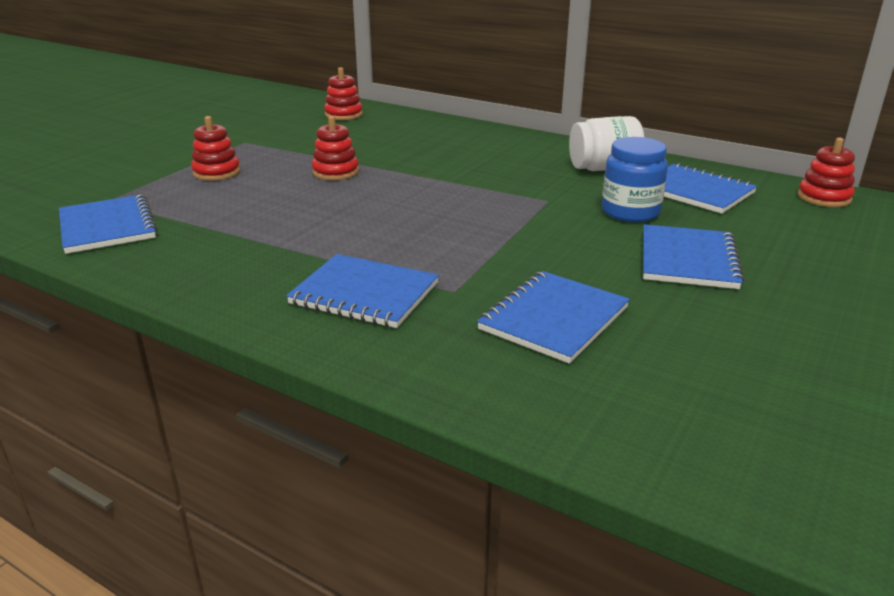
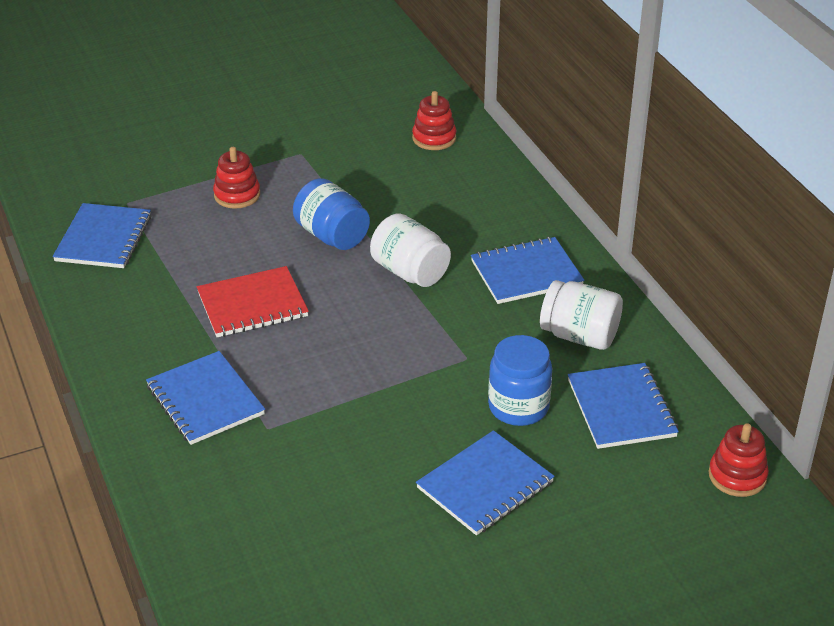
camera: 35 degrees right, 10 degrees up
red stacking toy [312,116,359,180] -> blue jar [293,178,370,250]
blue notebook [477,271,630,364] -> blue notebook moved to [471,237,584,304]
none -> red notebook [197,266,309,337]
none -> white jar [370,213,451,287]

